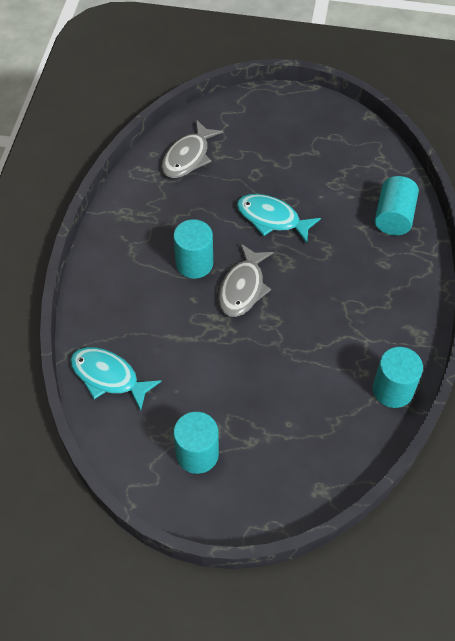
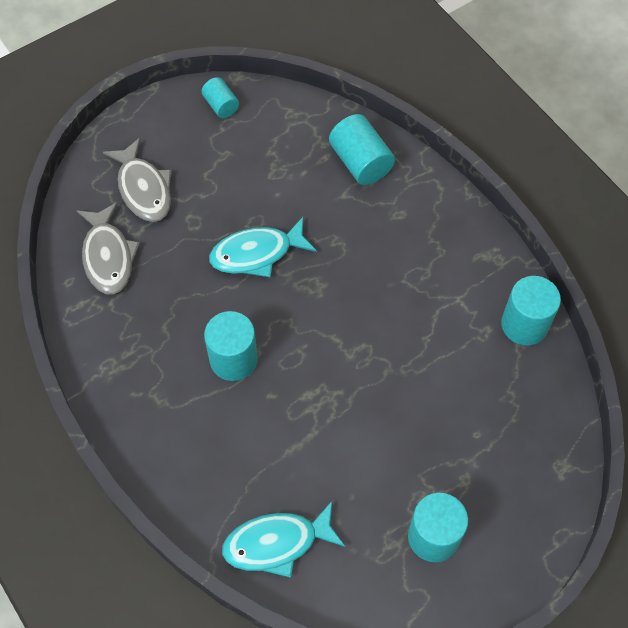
camera: 45 degrees left, 5 degrees up
grey fish [219,243,273,317] -> grey fish moved to [103,138,172,222]
none -> turquoise cylinder [201,77,239,118]

